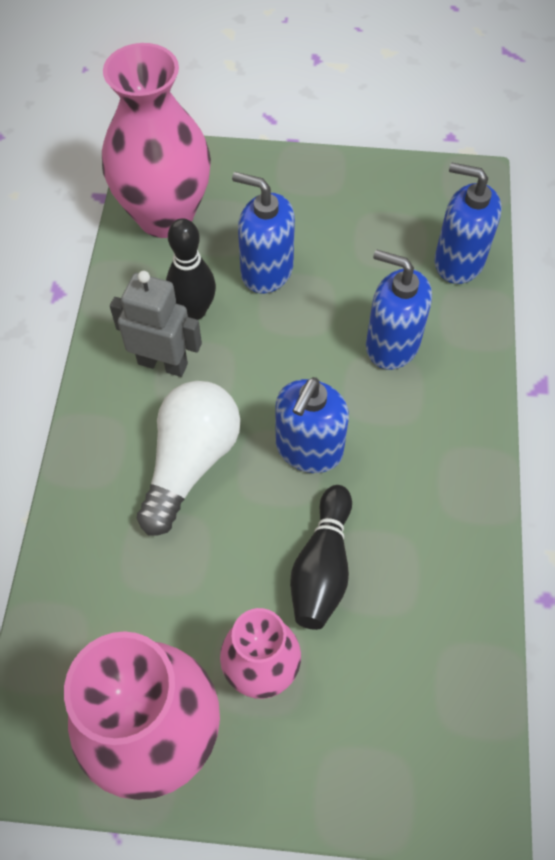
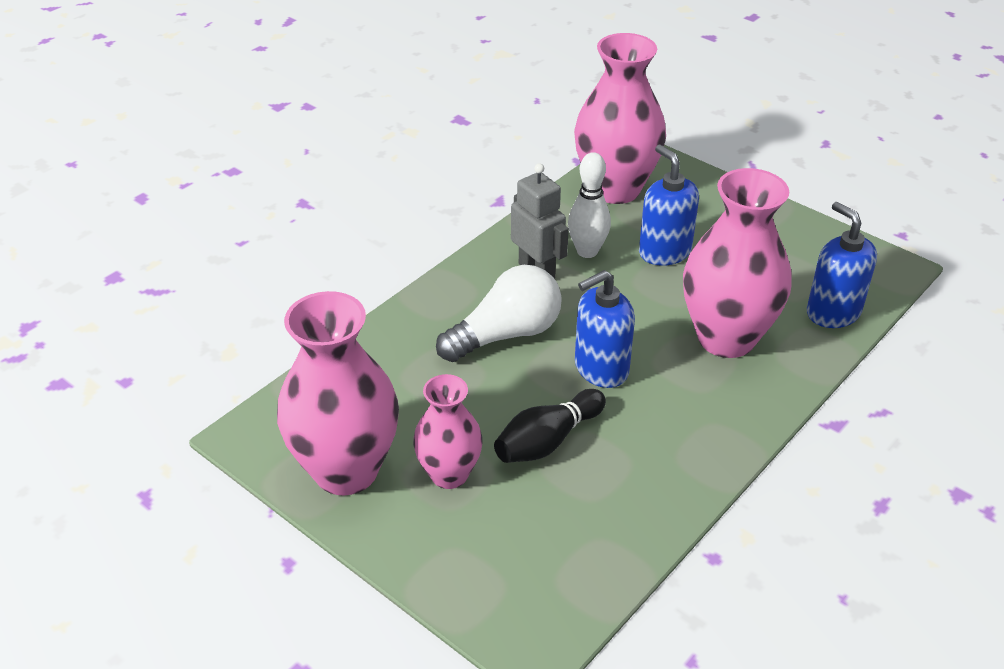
camera: 35 degrees right, 20 degrees down
black bowling pin [166,218,216,320] -> white bowling pin [568,152,611,258]
blue soap dispenser [366,249,432,370] -> pink vase [683,168,792,358]

